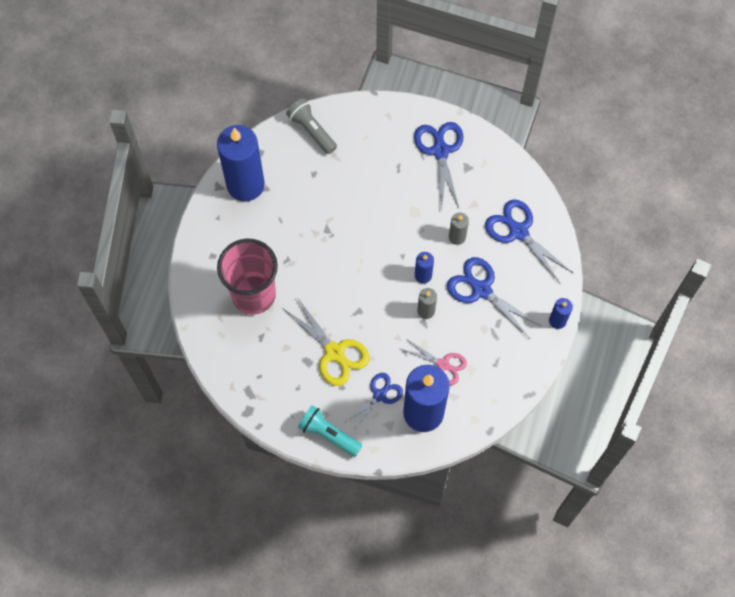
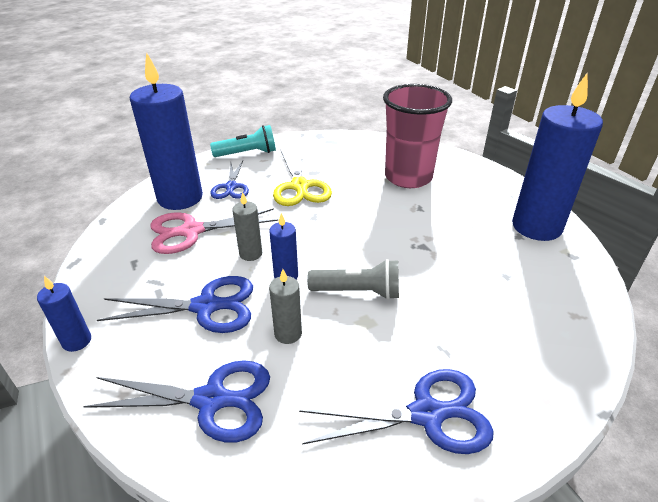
camera: 135 degrees right, 30 degrees down
yellow scissors [284,297,370,386] -> yellow scissors turned 105 degrees counterclockwise [273,147,332,206]
grey flashlight [286,98,337,154] -> grey flashlight moved to [307,259,399,300]
pink scissors [401,338,467,385] -> pink scissors [150,208,278,254], size x1.53
blue scissors [414,122,463,210] -> blue scissors turned 45 degrees counterclockwise [299,369,494,454]

